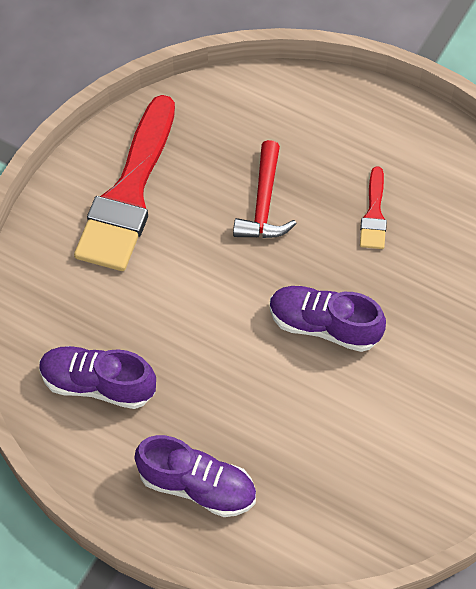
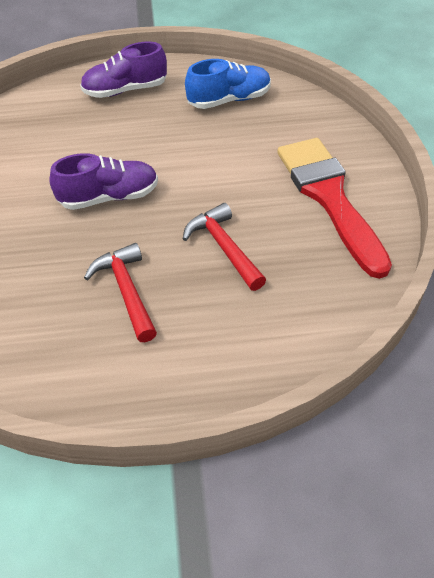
camera: 145 degrees right, 10 degrees down
purple shoe [39,346,156,409] -> blue shoe [185,59,271,109]
red brush [360,166,387,249] -> red hammer [84,243,157,342]

